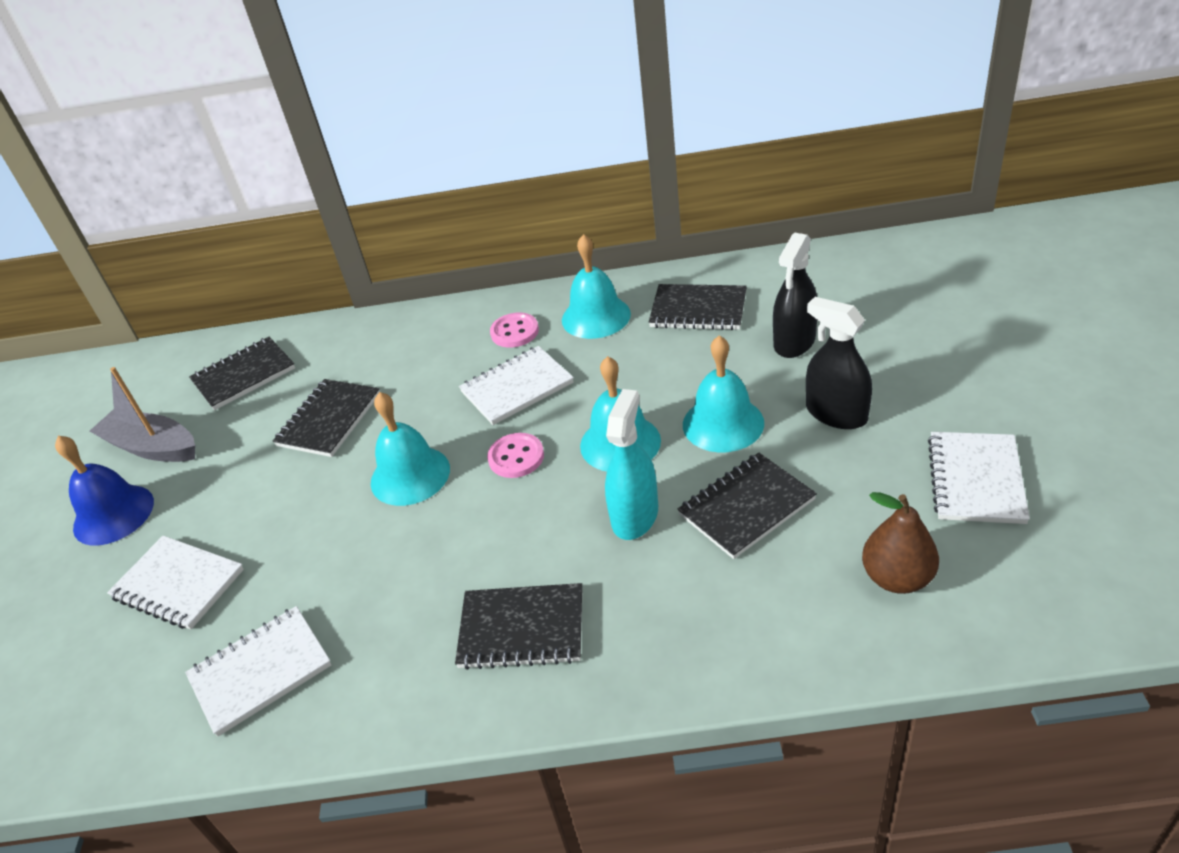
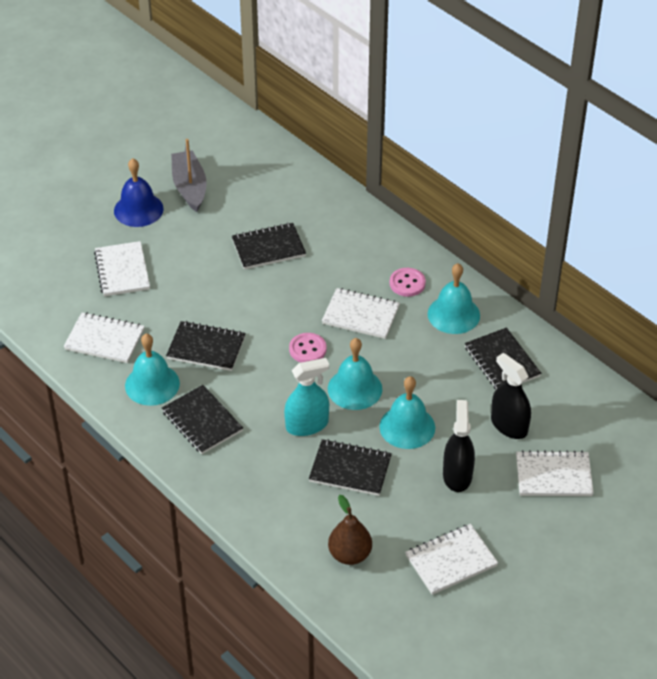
camera: 45 degrees right, 5 degrees up
black notebook [189,337,295,410] -> black notebook moved to [166,321,246,371]
turquoise bell [371,392,450,506] -> turquoise bell moved to [125,334,180,406]
black spray bottle [773,233,817,358] -> black spray bottle turned 60 degrees clockwise [491,353,531,439]
none -> white notebook [516,450,594,496]

